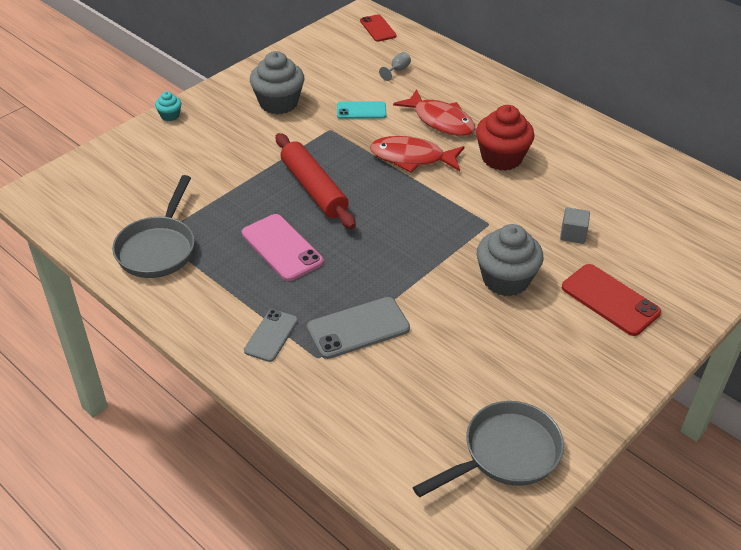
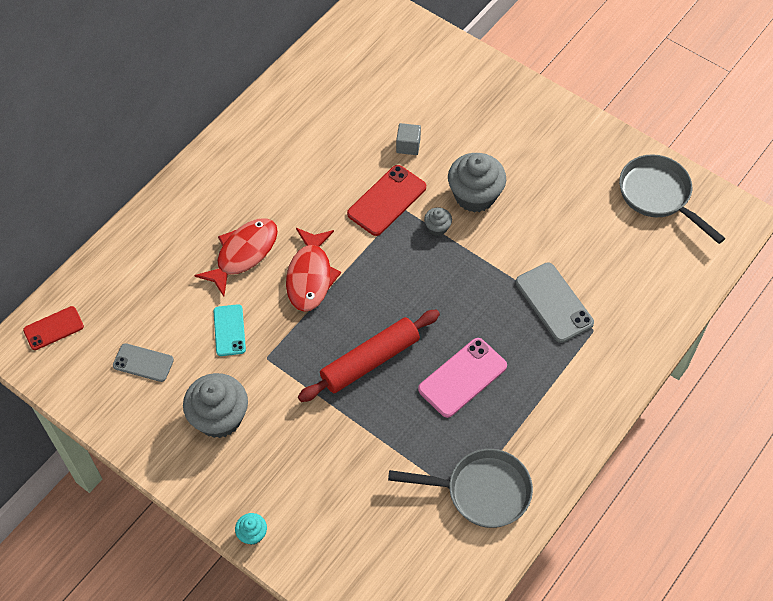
camera: 95 degrees left, 15 degrees up
grey phone [244,309,298,362] -> grey phone moved to [113,343,174,382]
grey goblet [379,52,411,81] -> none
red cupcake [476,105,535,171] -> none
red phone [562,264,661,336] -> red phone moved to [347,165,426,236]
none -> grey cupcake [424,207,452,236]

